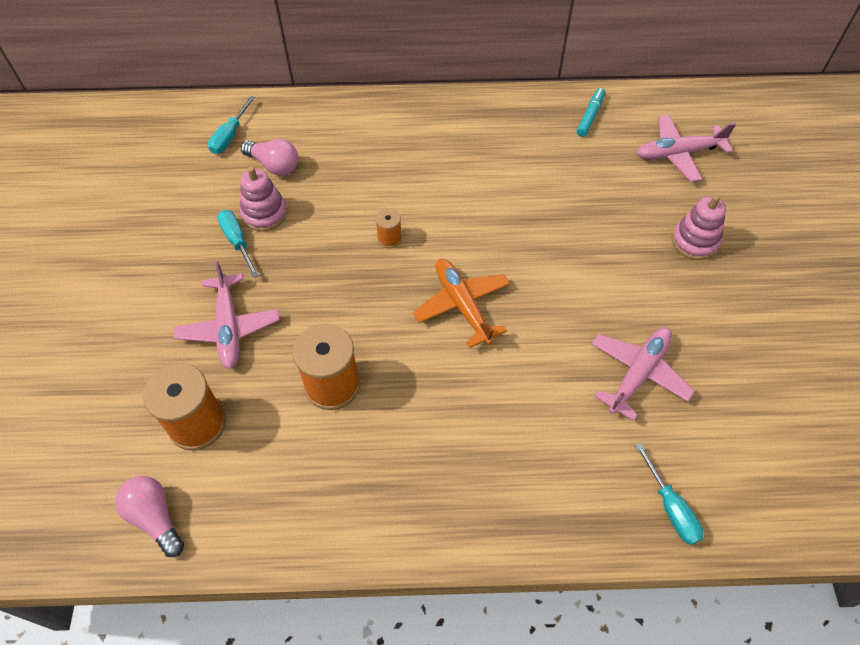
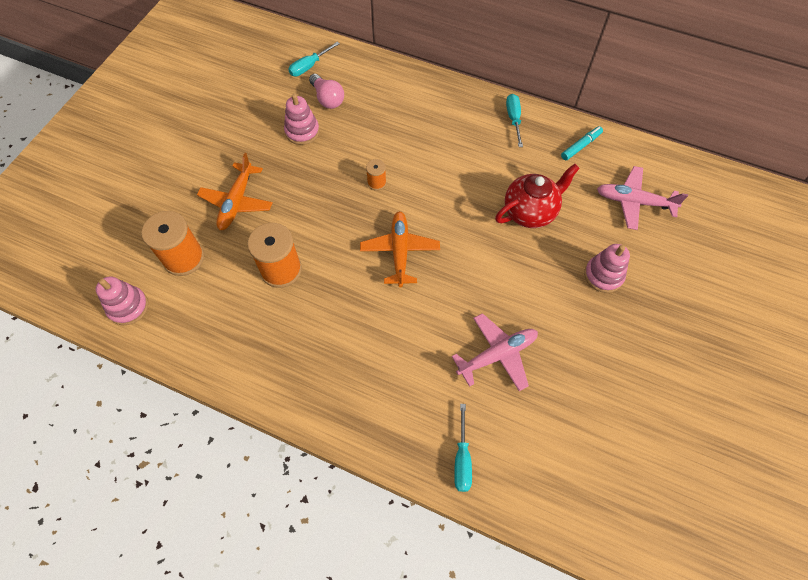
camera: 25 degrees right, 5 degrees up
pink light bulb [115,476,184,557] -> pink stacking toy [96,276,148,325]
pink plane [173,261,280,369] -> orange plane [197,153,273,230]
turquoise screwdriver [217,210,259,278] -> turquoise screwdriver moved to [506,94,523,147]
none -> red teapot [495,164,580,228]

